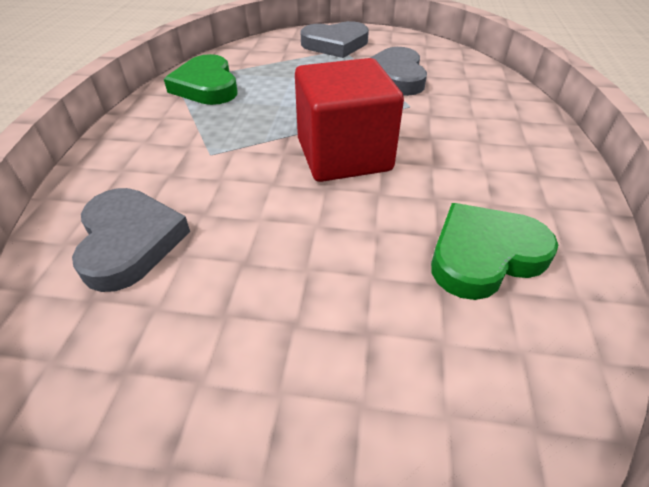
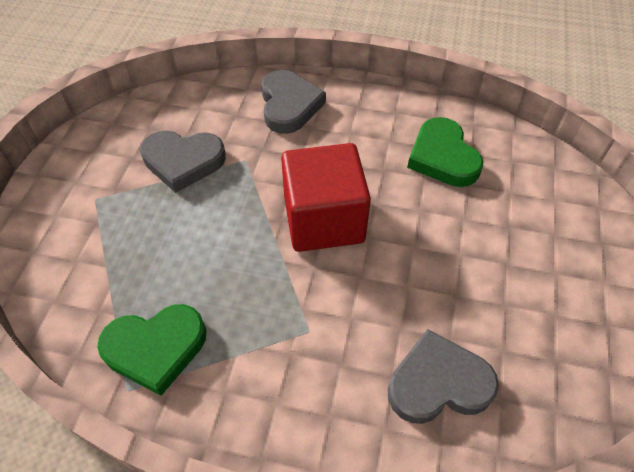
camera: 85 degrees left, 10 degrees up
grey heart [301,21,369,58] -> grey heart moved to [261,70,326,134]

